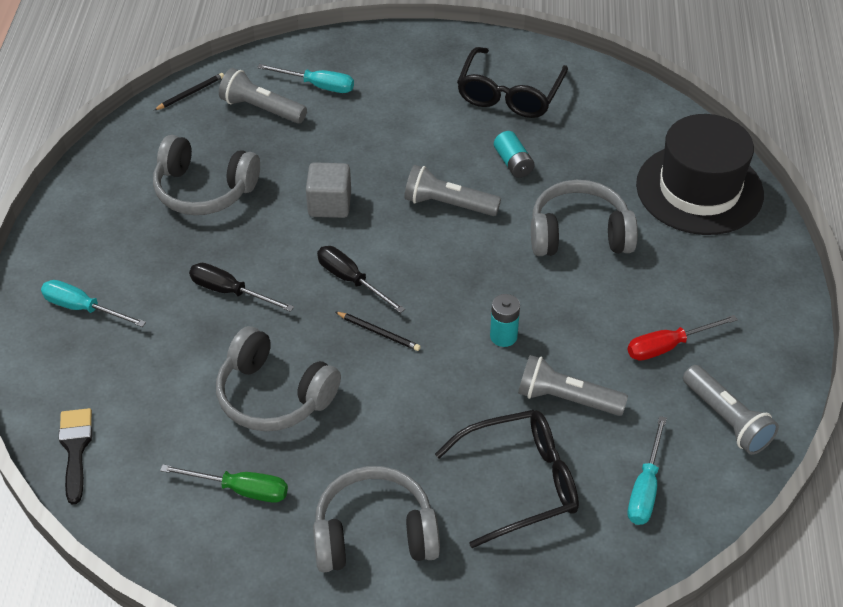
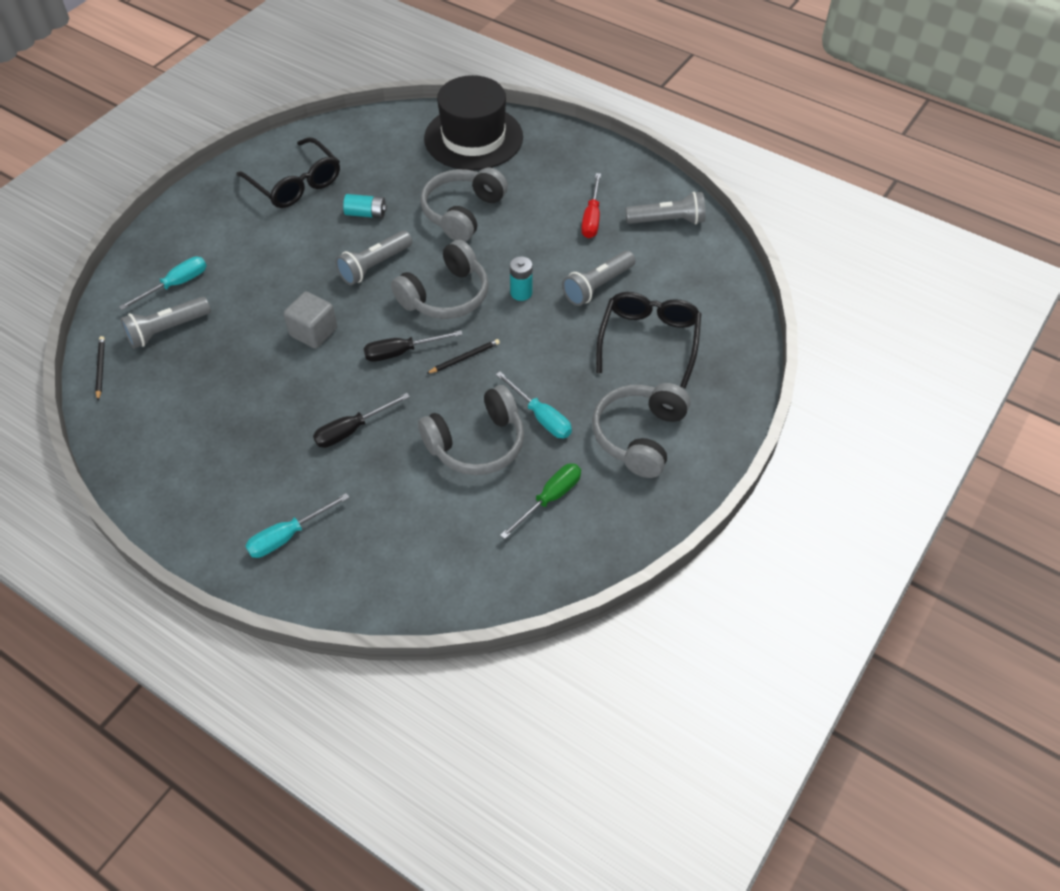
camera: 60 degrees left, 5 degrees up
black brush [59,408,92,504] -> none
grey headphones [153,135,260,215] -> grey headphones moved to [391,240,488,319]
turquoise screwdriver [628,416,667,525] -> turquoise screwdriver moved to [496,371,572,438]

